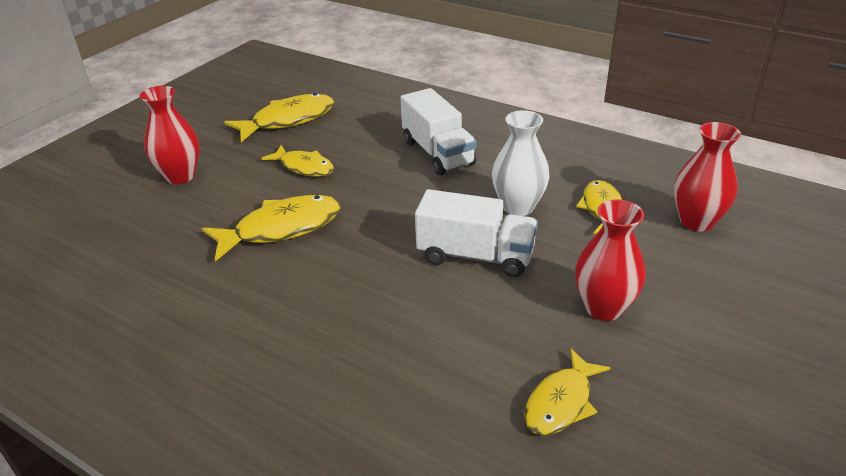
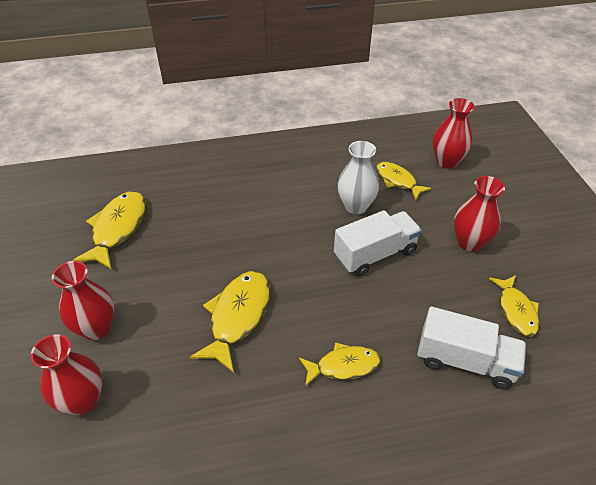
camera: 45 degrees left, 10 degrees up
yellow fish [261,145,334,177] -> yellow fish moved to [299,342,381,387]
white truck [401,88,476,175] -> white truck moved to [417,307,526,389]
none -> red vase [31,334,102,415]

